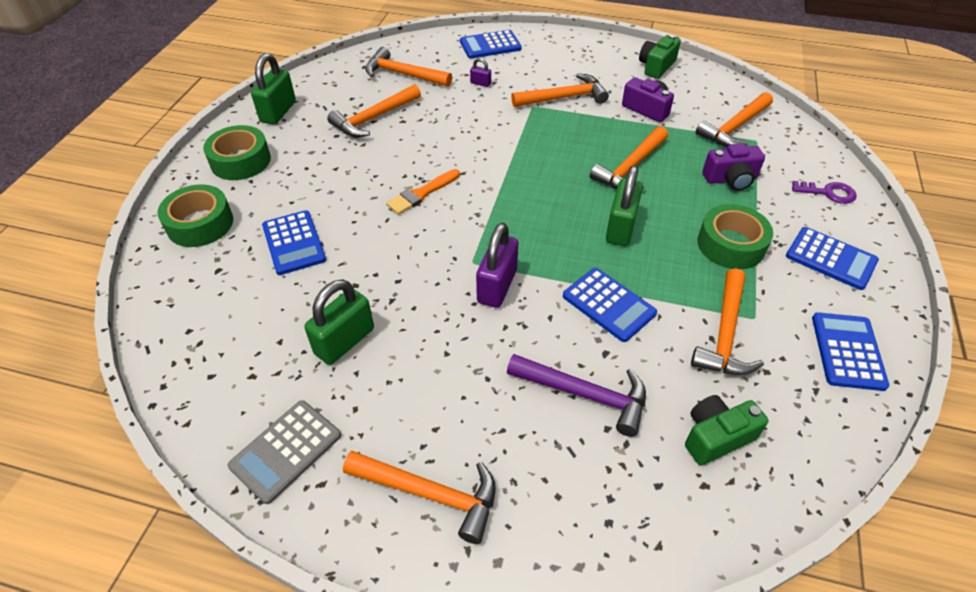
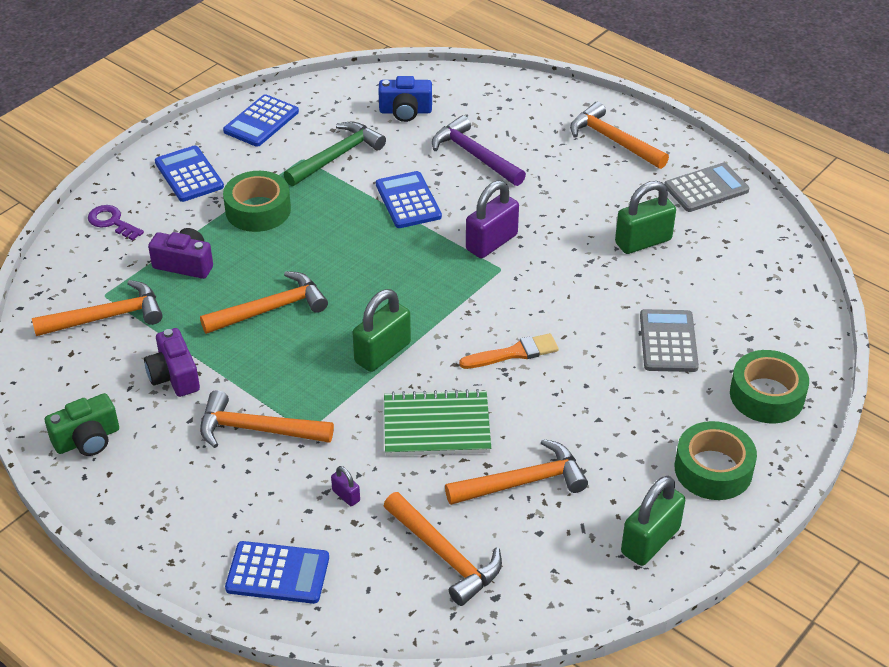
camera: 155 degrees left, 5 degrees down
blue calculator [262,210,326,275] -> grey calculator [640,309,699,372]
green padlock [606,165,643,246] -> green padlock moved to [352,289,411,372]
green camera [685,395,769,466] -> blue camera [378,76,432,122]
orange hammer [691,268,764,375] -> green hammer [284,122,386,186]
none -> green notebook [384,389,491,456]

